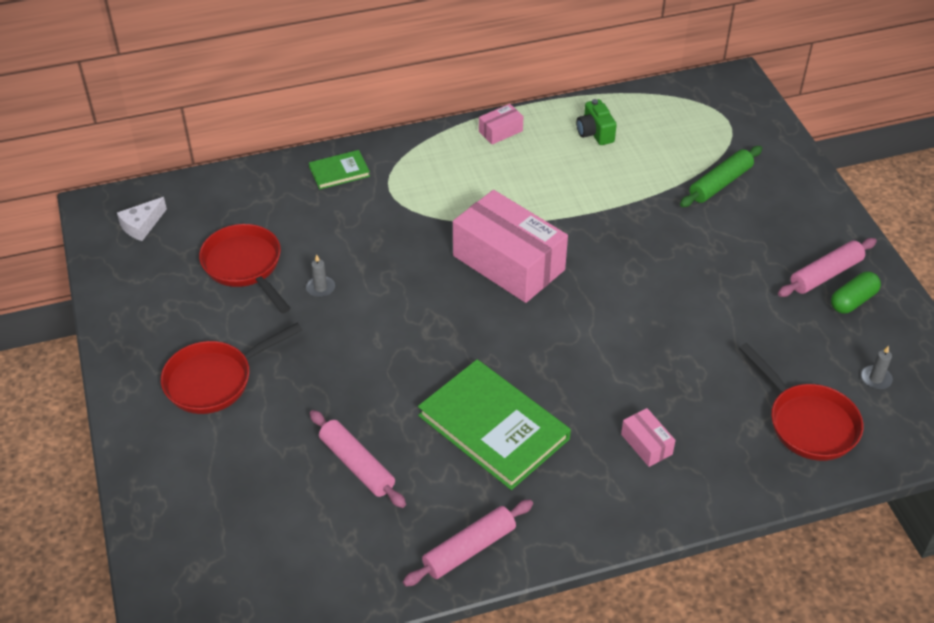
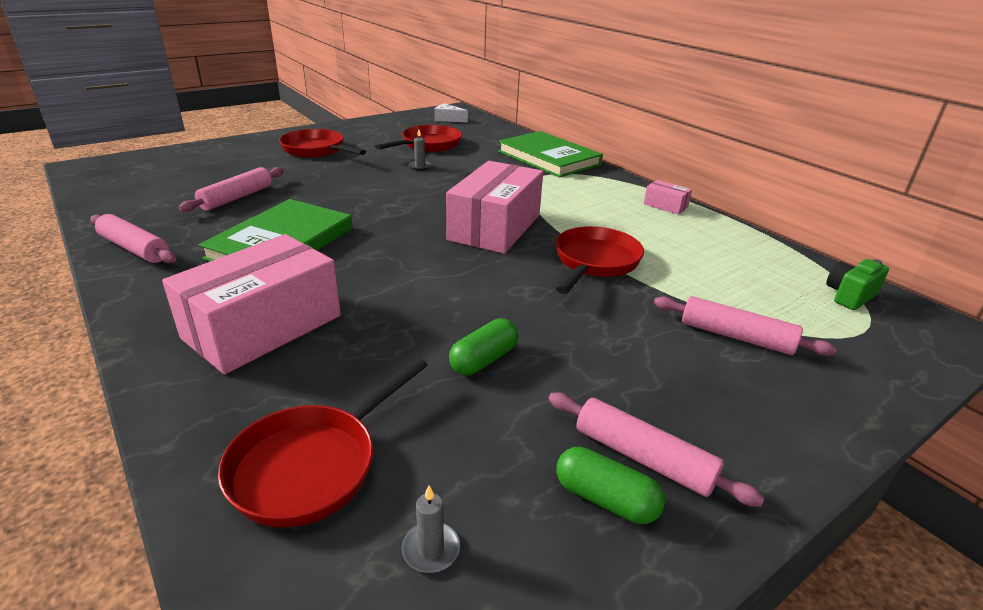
camera: 70 degrees right, 15 degrees down
green book [309,150,370,190] -> green book [498,131,603,178], size x2.03
green camera [576,99,617,145] -> green camera moved to [826,259,889,310]
pink box [621,408,676,467] -> pink box [162,234,341,374], size x2.32
green rolling pin [680,146,762,207] -> pink rolling pin [654,296,837,356]
none -> green capsule [449,318,518,375]
none -> red pan [555,226,644,294]

